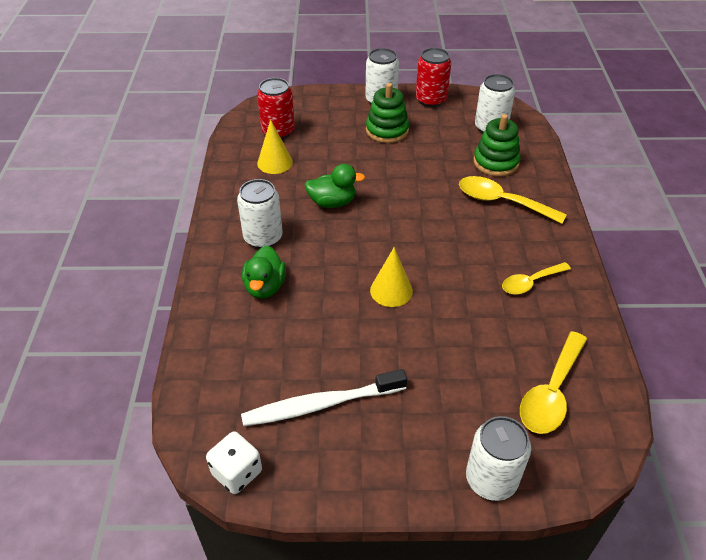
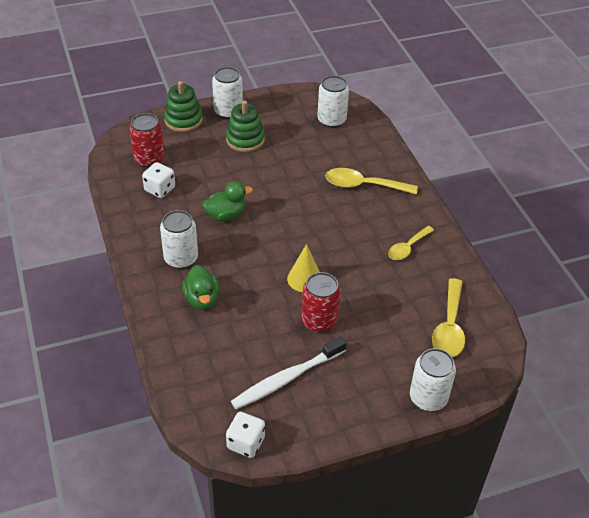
camera: 20 degrees left, 0 degrees up
yellow cone [257,119,293,174] -> white dice [142,162,175,198]
red can [416,48,451,107] -> red can moved to [302,272,341,333]
green stacking toy [473,114,521,177] -> green stacking toy moved to [164,81,203,132]

